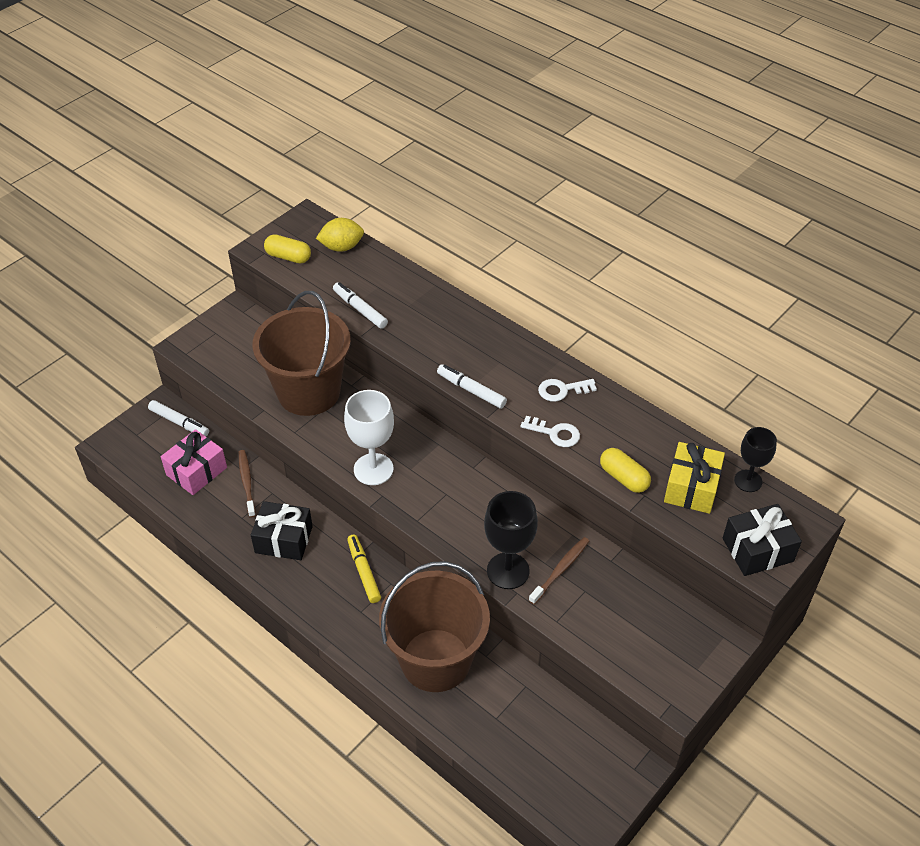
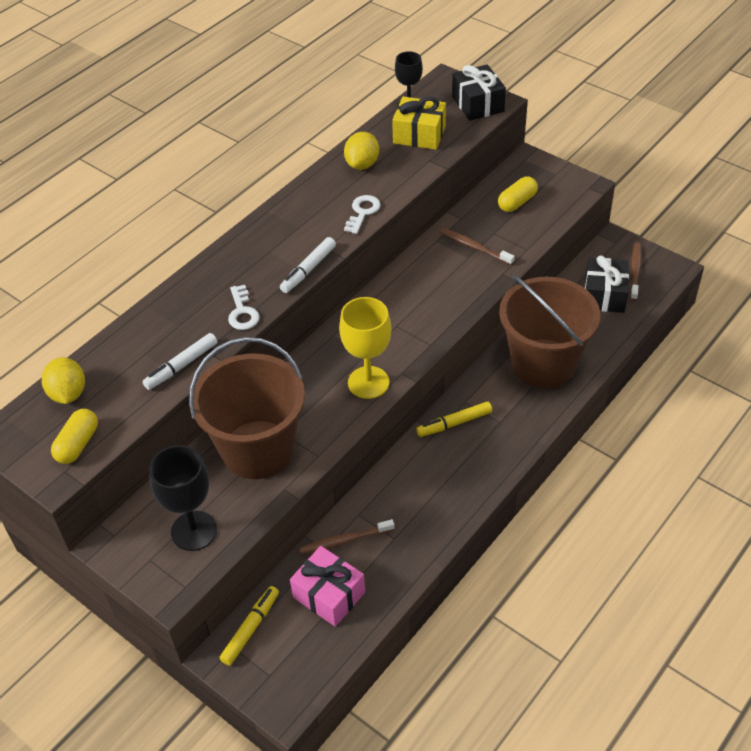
camera: 90 degrees left, 0 degrees up
white marker [148,400,209,436] -> yellow marker [219,586,279,666]
black gift [251,501,313,560] -> black gift moved to [585,256,629,313]
white goblet [344,390,394,485] -> yellow goblet [339,297,391,399]
black goblet [484,491,538,589] -> black goblet moved to [149,445,217,551]
white key [538,379,597,402] -> white key moved to [228,285,260,330]
yellow capsule [600,448,651,493] -> yellow capsule moved to [498,176,538,212]
none -> yellow lemon [344,132,379,170]
none -> brown toothbrush [630,242,641,301]

